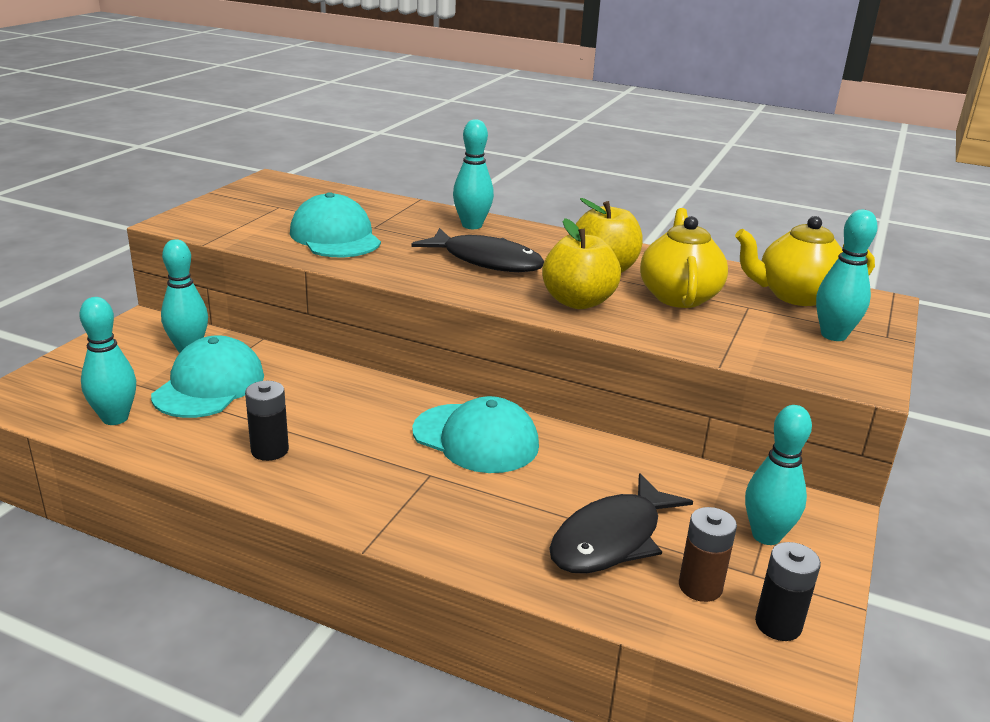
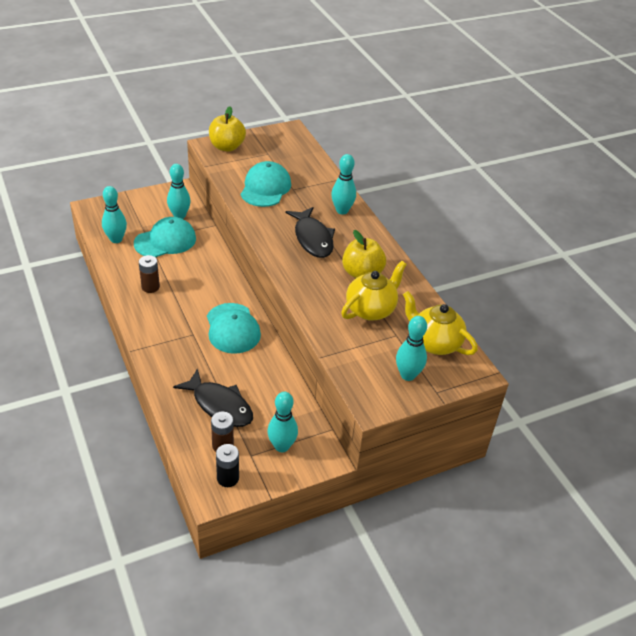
camera: 40 degrees right, 15 degrees up
black battery [245,381,289,461] -> brown battery [139,255,160,293]
yellow apple [542,218,621,309] -> yellow apple moved to [209,106,246,152]
black fish [549,473,693,573] -> black fish turned 135 degrees counterclockwise [173,368,253,427]

